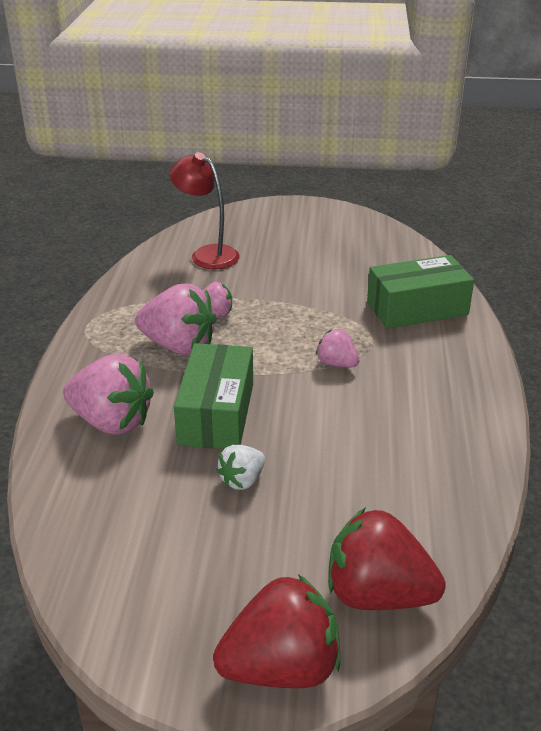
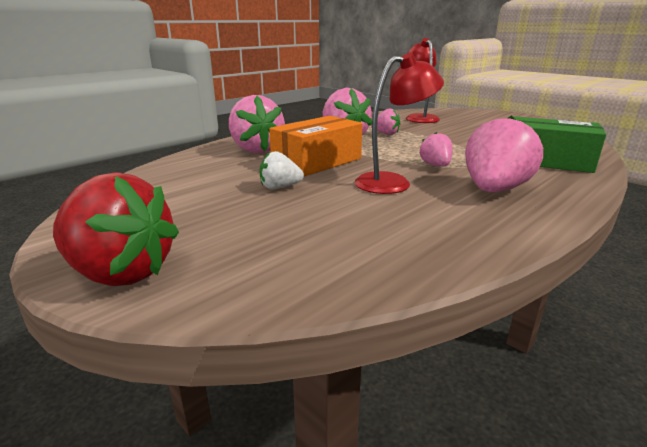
camera: 40 degrees right, 10 degrees down
green box [174,343,253,449] -> orange box [269,116,363,176]
red strawberry [328,507,445,610] -> none
none -> red lamp [355,53,444,194]
none -> pink strawberry [465,116,543,192]

